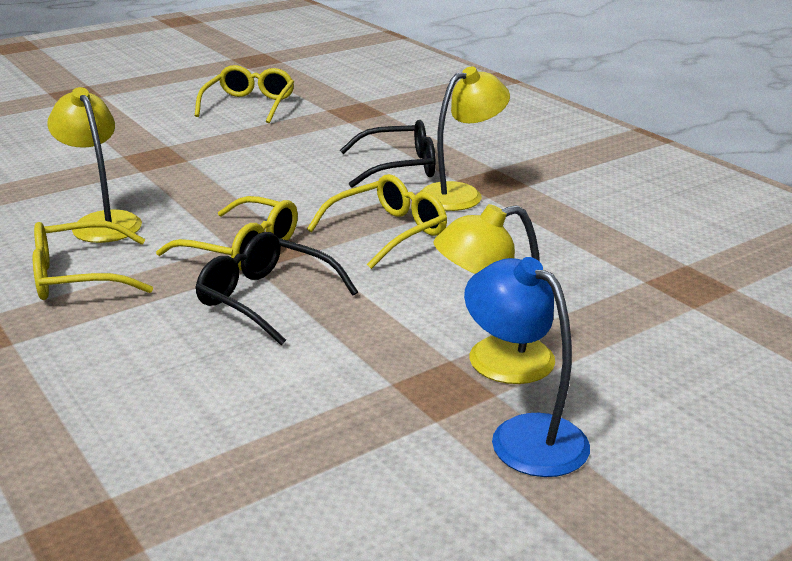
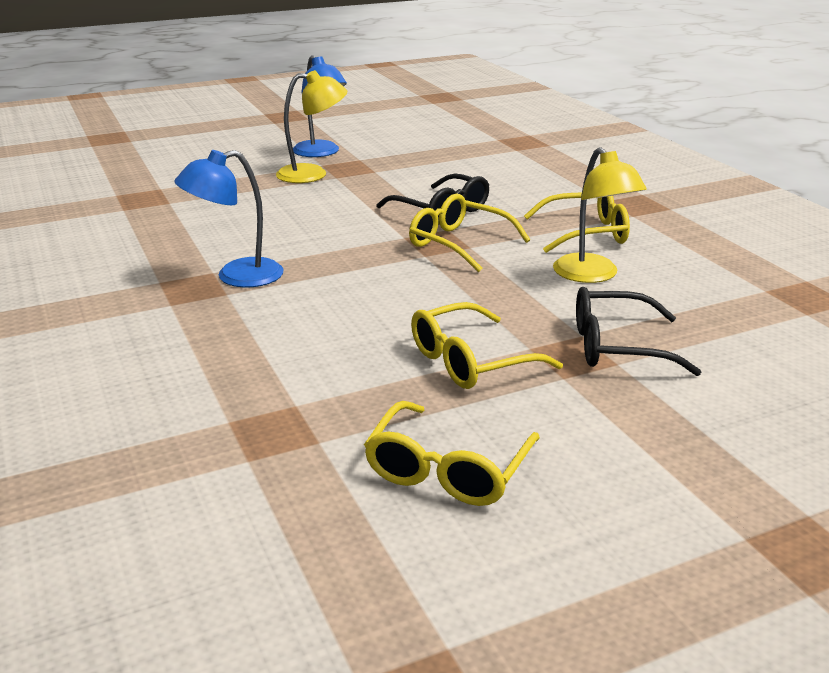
camera: 170 degrees left, 0 degrees up
yellow glasses [307,174,447,269] -> yellow glasses moved to [411,302,563,389]
black glasses [340,120,436,188] -> black glasses moved to [576,287,701,376]
yellow lamp [420,67,510,211] -> blue lamp [174,150,284,288]

